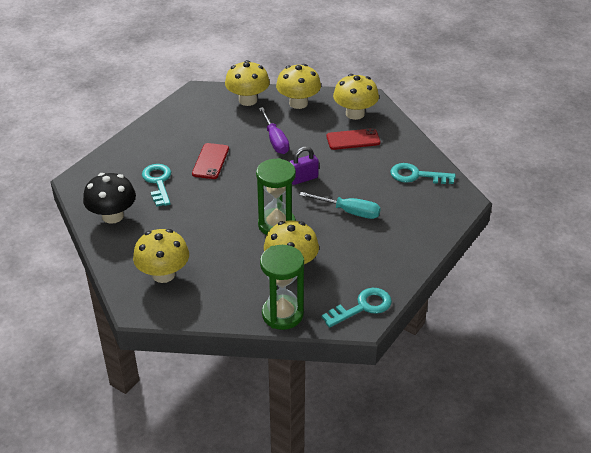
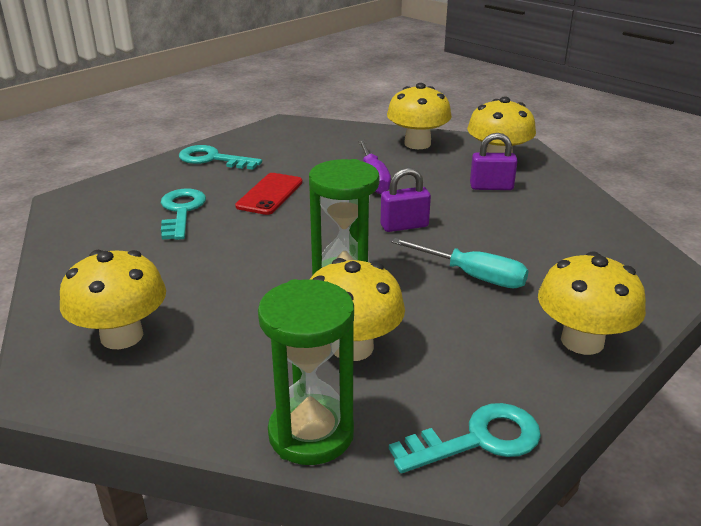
camera: 10 degrees right, 10 degrees down
black mushroom [83,173,136,224] -> none
yellow mushroom [225,60,270,106] -> yellow mushroom moved to [538,251,646,355]
red phone [326,128,380,150] -> purple padlock [470,133,518,190]
turquoise key [390,163,456,184] -> turquoise key moved to [179,145,262,170]

